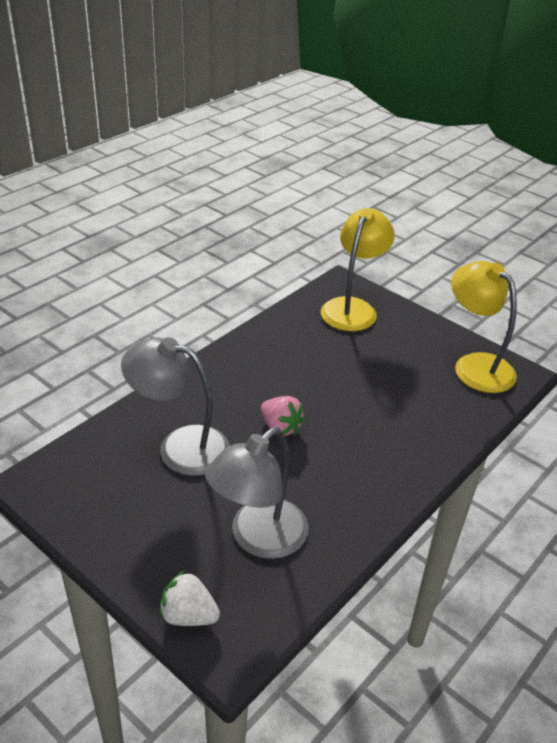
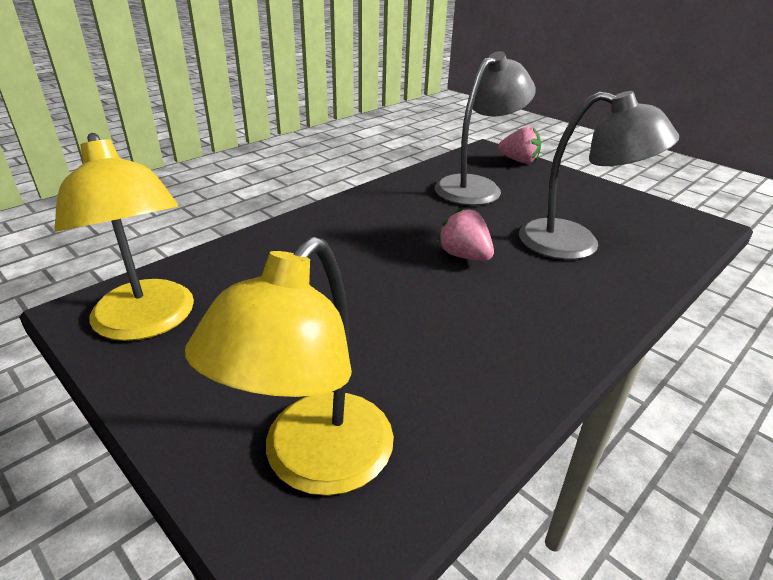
camera: 175 degrees left, 5 degrees down
white strawberry [159,571,220,626] -> pink strawberry [498,126,541,164]

